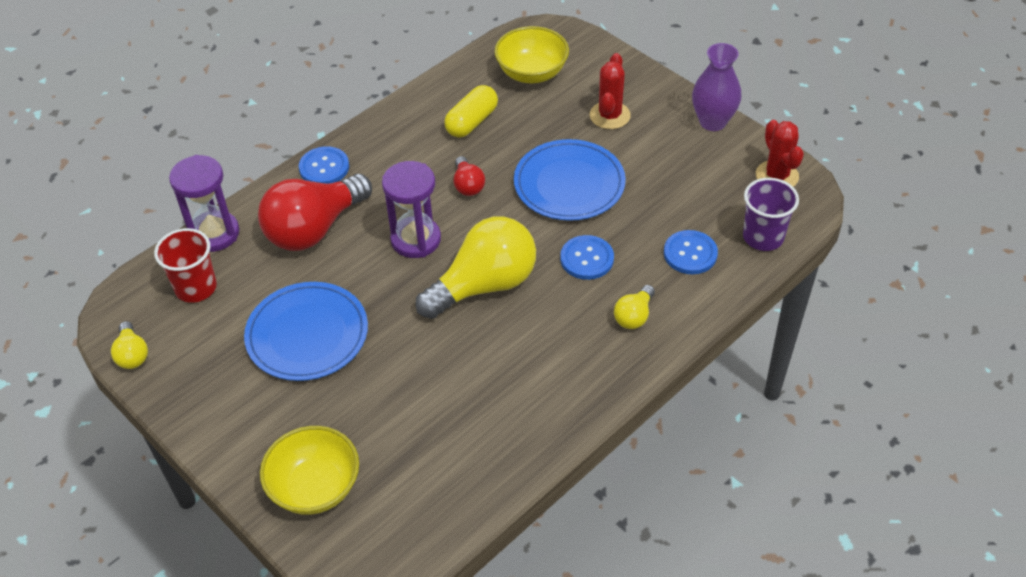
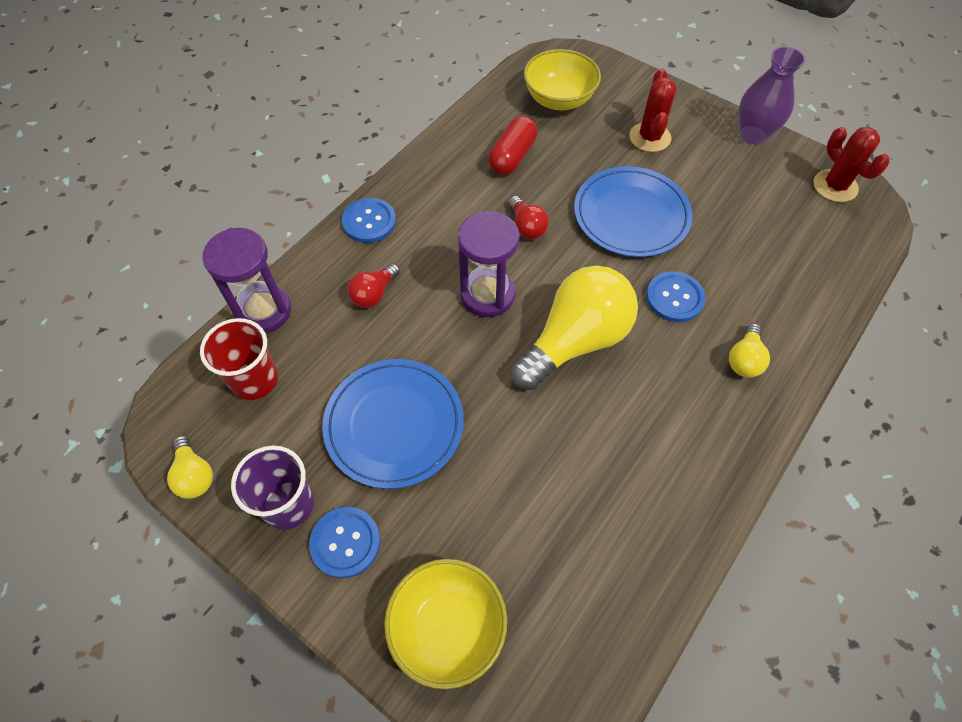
camera: 10 degrees left, 10 degrees up
red light bulb [258,174,372,251] -> red light bulb [347,263,400,308], size x0.46
yellow capsule [444,85,498,137] -> red capsule [488,116,538,175]
blue button [664,230,718,274] -> blue button moved to [309,507,380,578]
purple cup [743,178,799,251] -> purple cup moved to [231,445,314,530]

